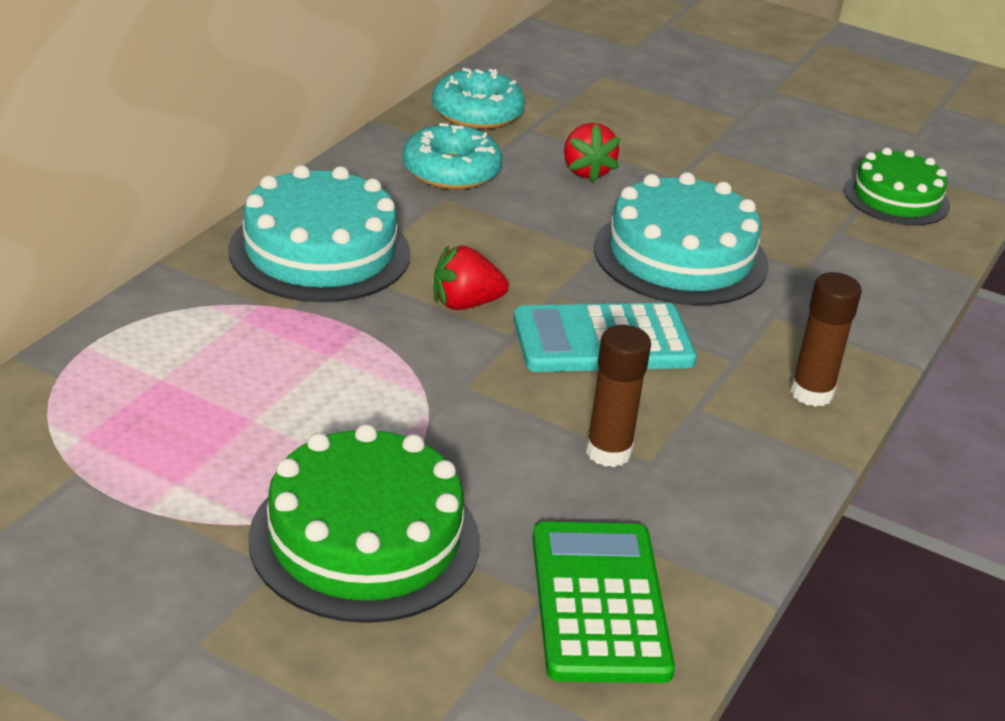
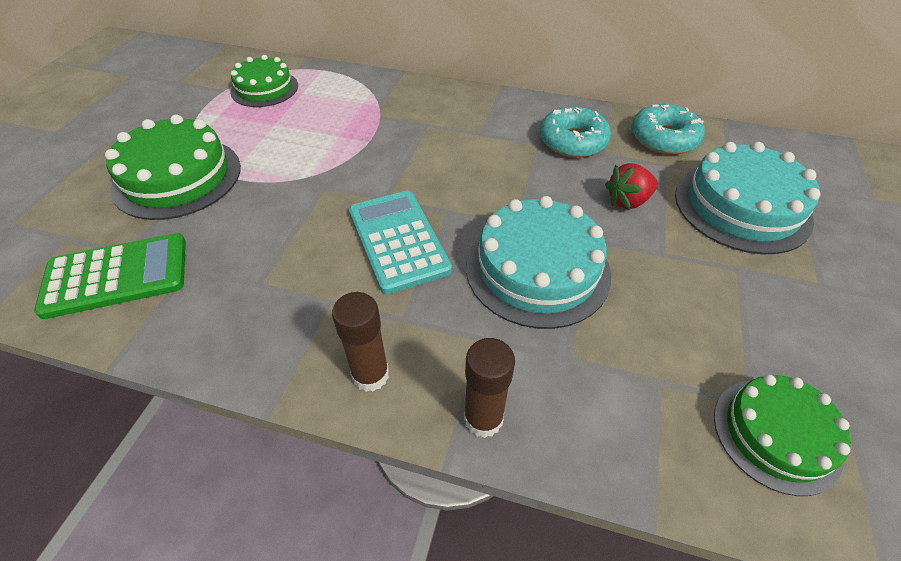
camera: 80 degrees right, 15 degrees up
turquoise cake [228,165,410,302] -> turquoise cake moved to [675,142,820,254]
red strawberry [434,245,509,310] -> none
brown glue stick [586,325,651,467] -> brown glue stick moved to [464,338,515,438]
none -> green cake [230,55,298,107]

